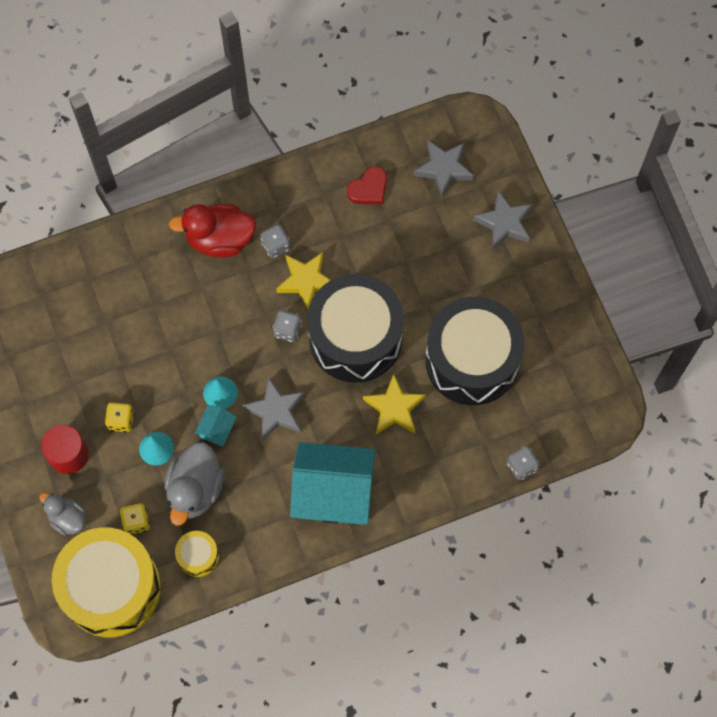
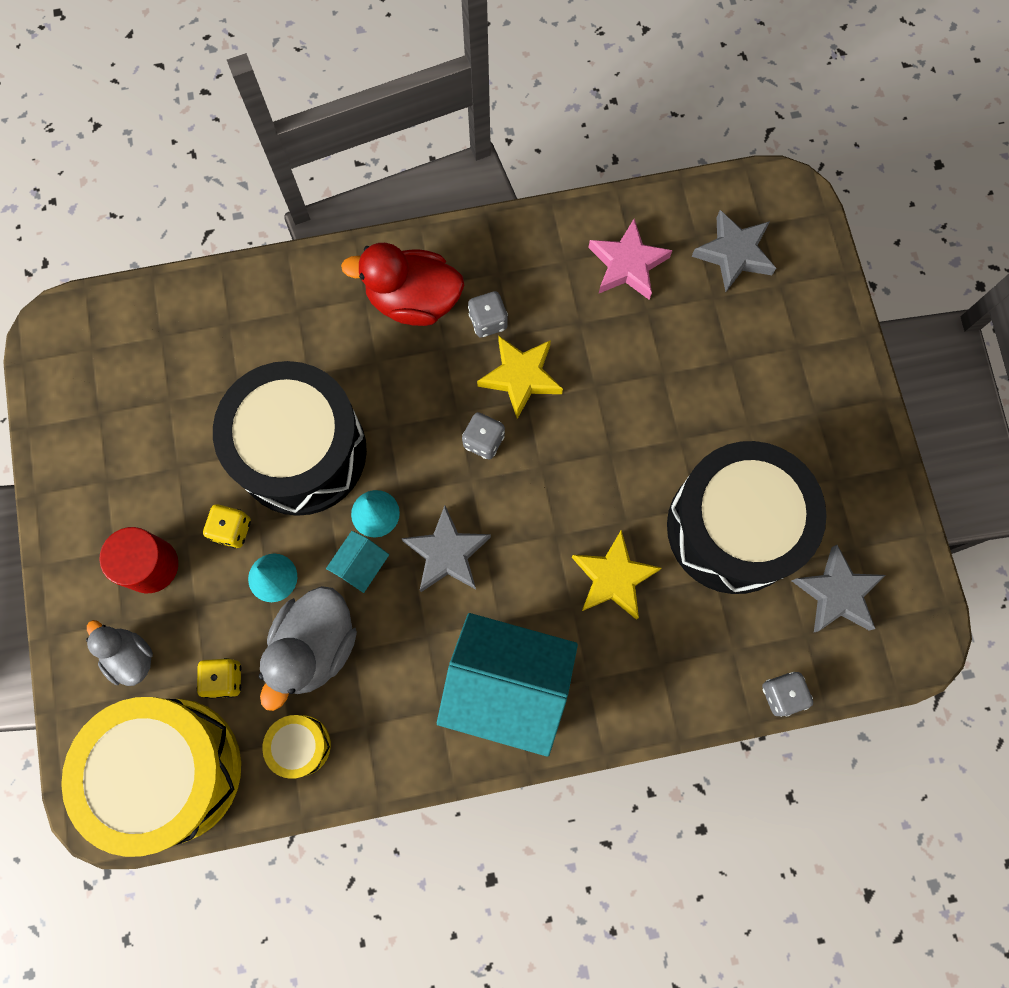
camera: 10 degrees right, 5 degrees up
black drum [307,274,404,383] -> black drum moved to [213,361,367,516]
red heart [347,166,387,204] -> pink star [588,219,673,300]
grey star [473,191,533,249] -> grey star moved to [792,545,886,632]

